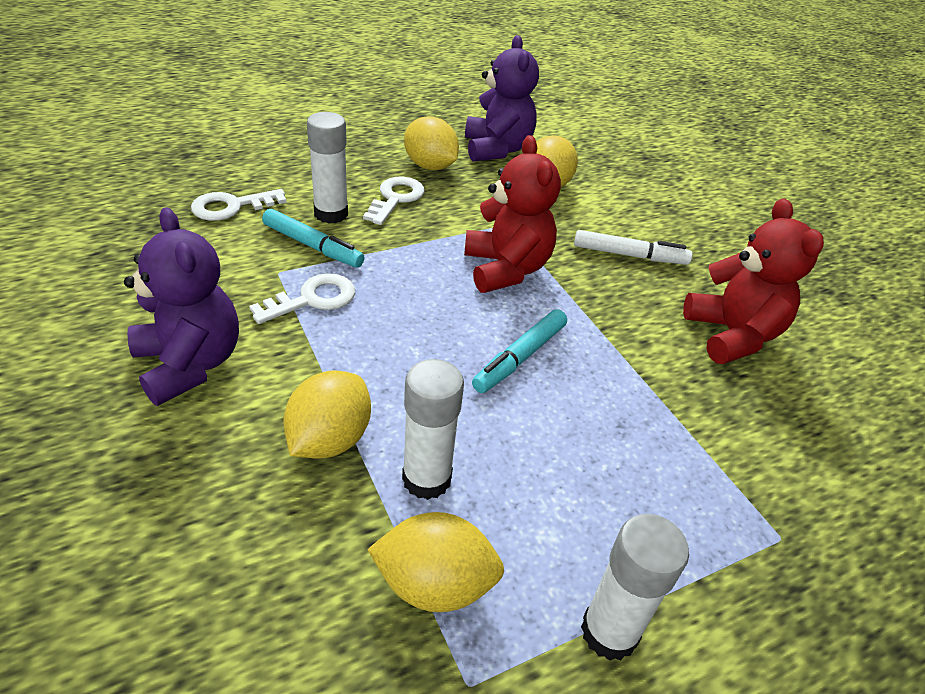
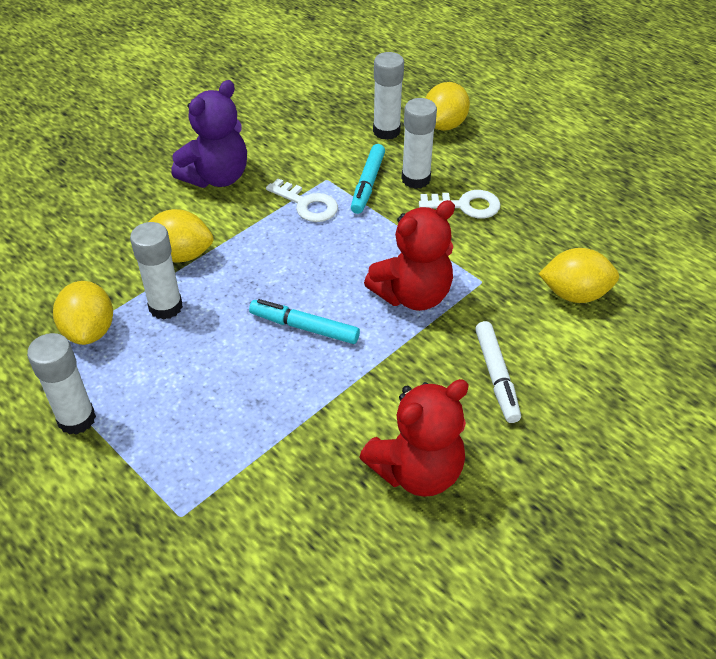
camera: 75 degrees right, 5 degrees up
white key [191,189,287,221] -> white glue stick [373,52,404,140]
yellow lemon [404,116,459,170] -> yellow lemon moved to [426,82,470,131]
purple teddy bear [465,35,539,161] -> none

